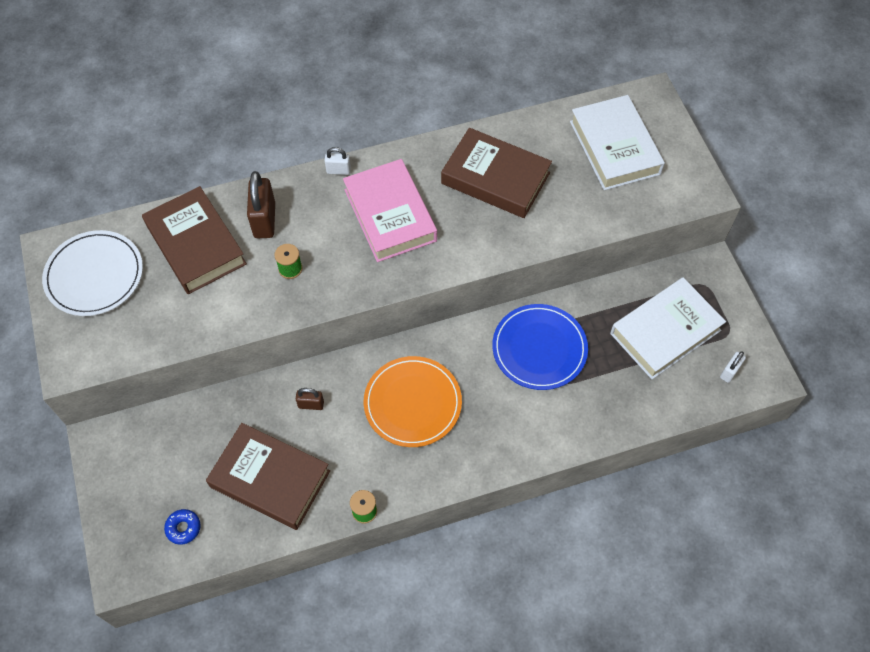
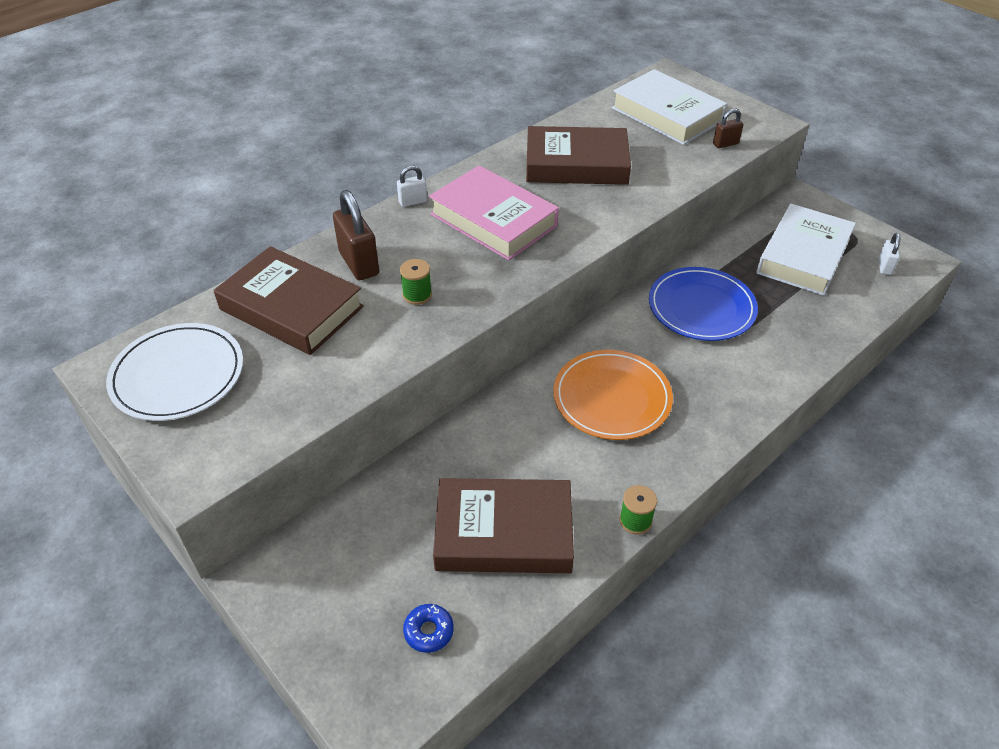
camera: 25 degrees left, 15 degrees down
brown padlock [296,388,324,410] -> brown padlock moved to [713,109,743,148]

